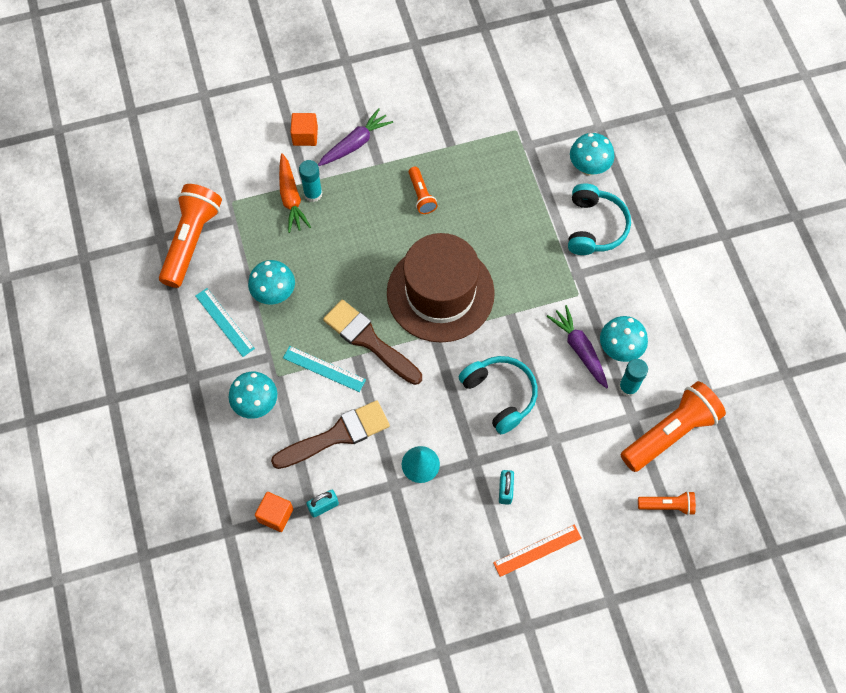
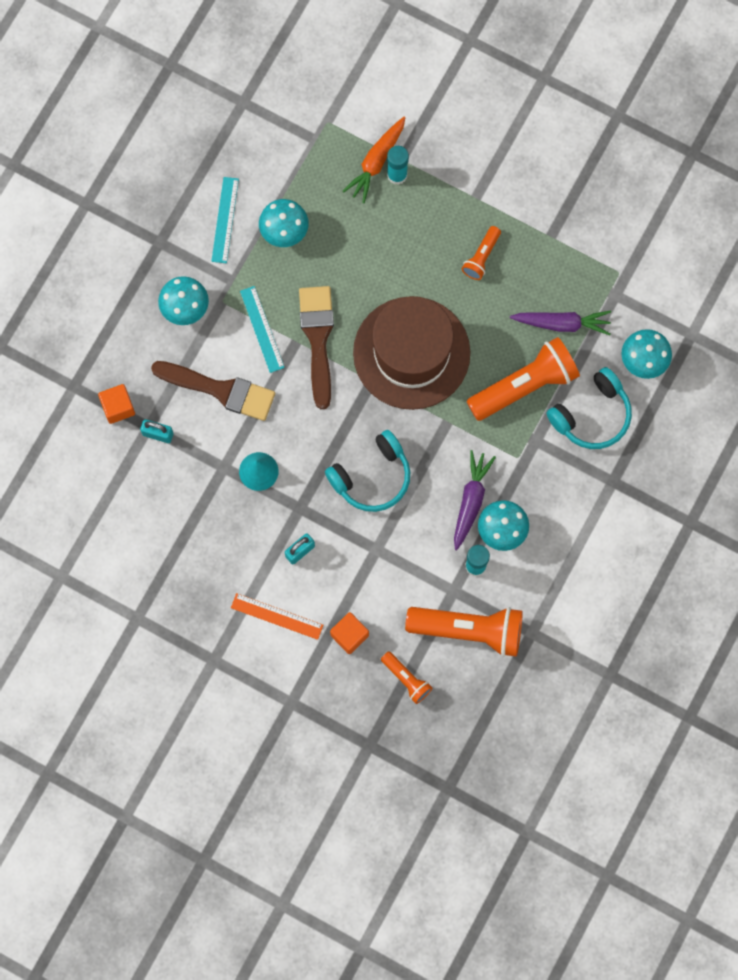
camera: 45 degrees right, 10 degrees up
orange flashlight [159,184,222,288] -> orange flashlight moved to [467,337,580,421]
orange cube [290,113,318,146] -> orange cube moved to [330,612,369,654]
purple carrot [318,108,393,166] -> purple carrot moved to [510,310,611,335]
turquoise headphones [459,356,538,434] -> turquoise headphones turned 45 degrees clockwise [325,430,410,512]

